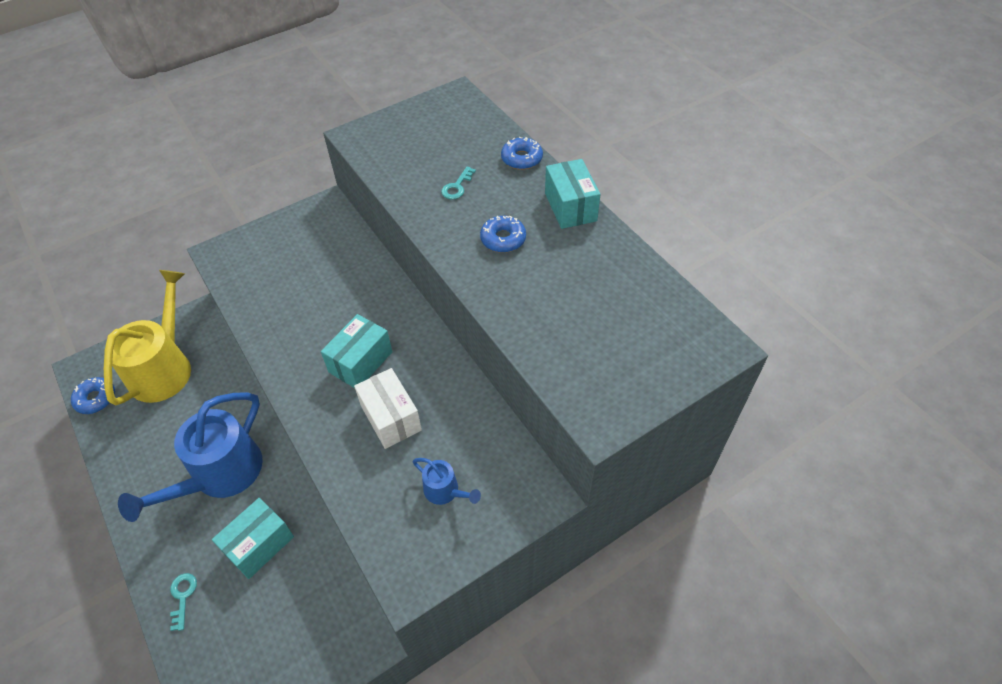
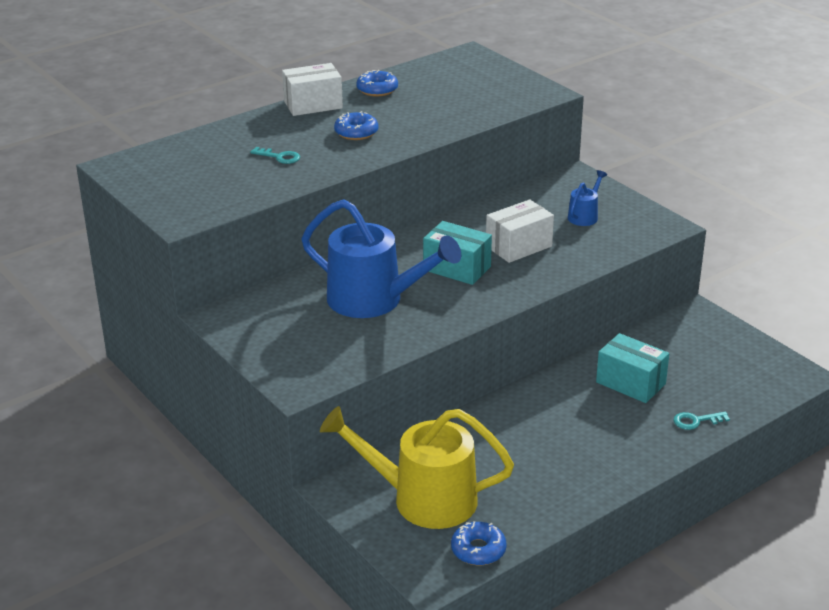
camera: 95 degrees left, 20 degrees down
blue watering can [118,392,263,522] -> blue watering can moved to [301,199,461,318]
blue donut [501,137,543,170] -> blue donut moved to [356,70,398,96]
turquoise box [545,159,601,229] -> white box [282,63,343,116]

